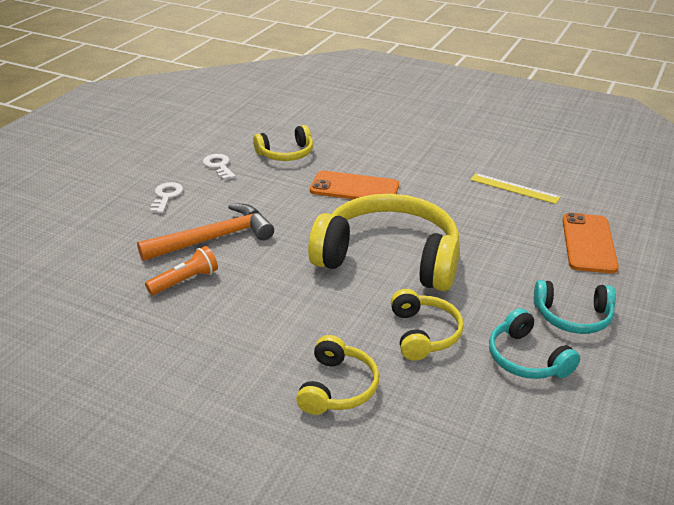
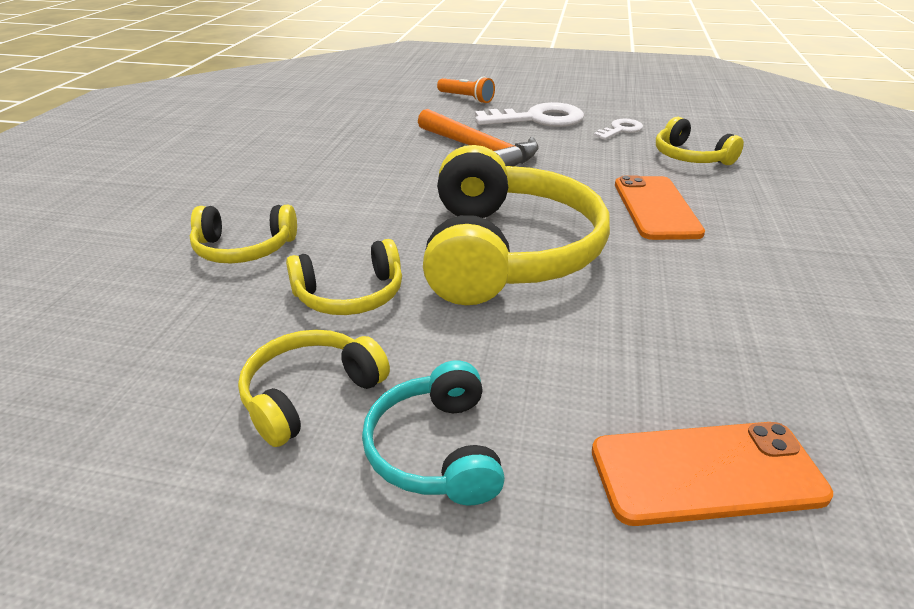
camera: 75 degrees right, 0 degrees up
orange flashlight [145,246,218,295] -> orange flashlight moved to [437,76,495,104]
white key [150,182,183,213] -> white key [475,102,584,127], size x1.84
yellow ruler [470,173,561,204] -> none
turquoise headphones [489,308,580,379] -> yellow headphones [238,330,390,447]

